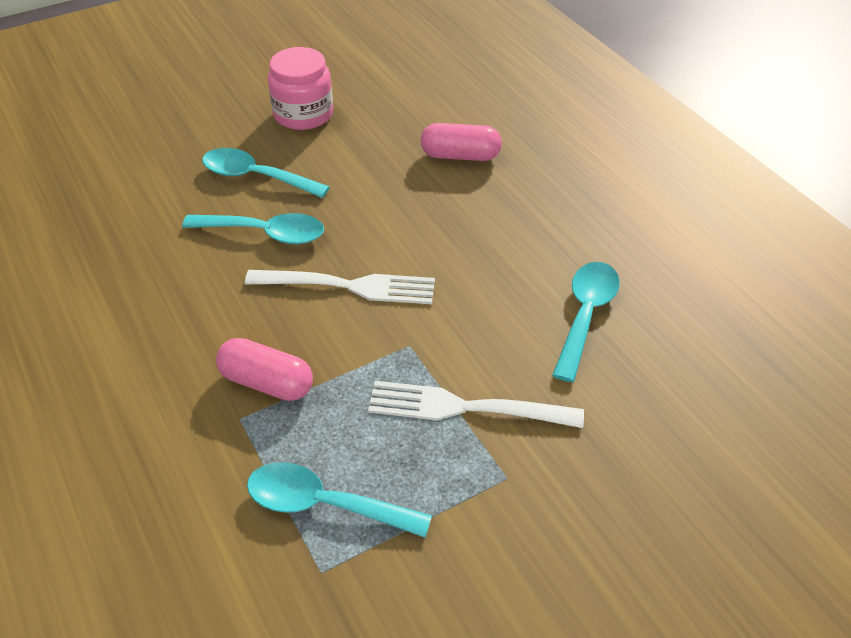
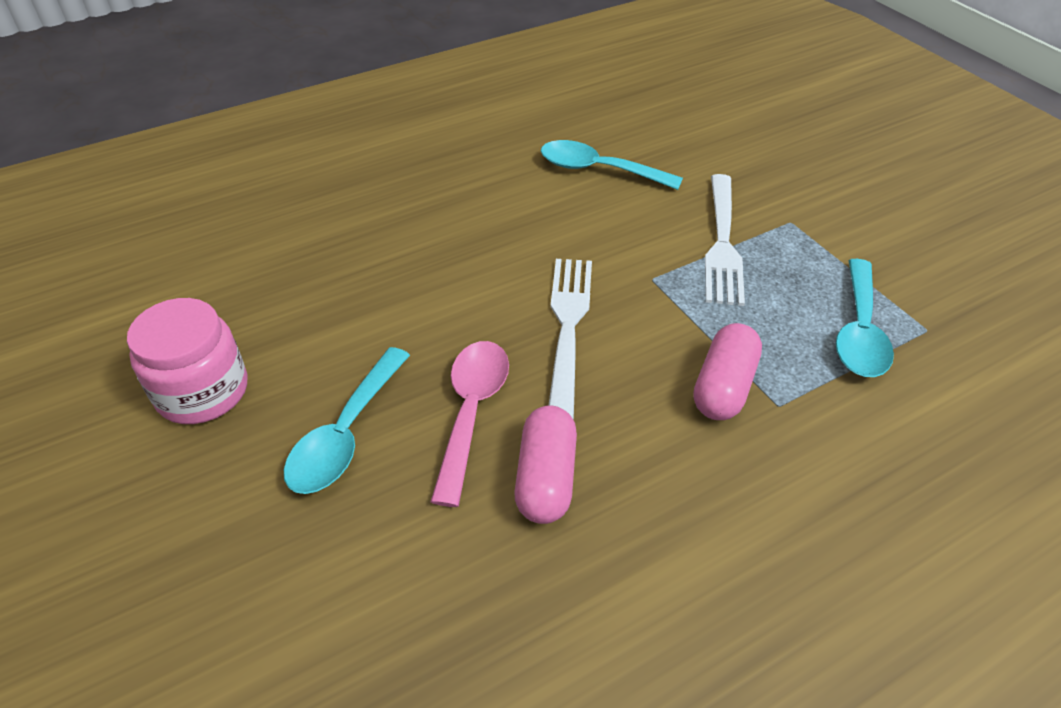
camera: 90 degrees left, 0 degrees up
turquoise spoon [182,213,324,244] -> pink spoon [430,341,509,507]
pink capsule [421,123,502,161] -> pink capsule moved to [514,405,577,524]

